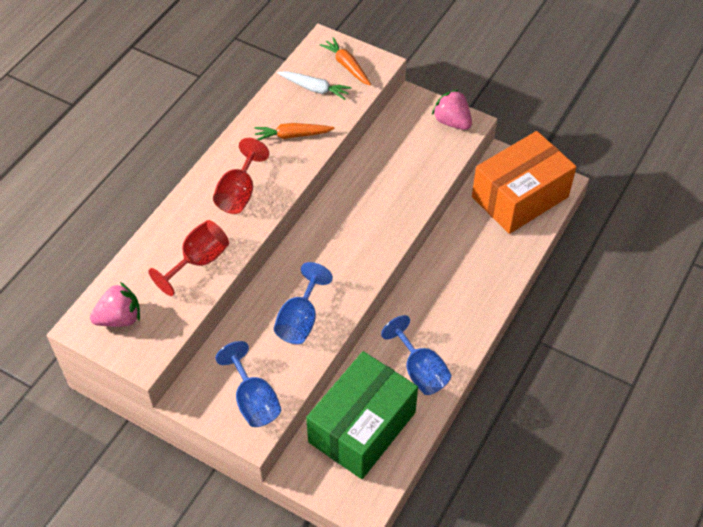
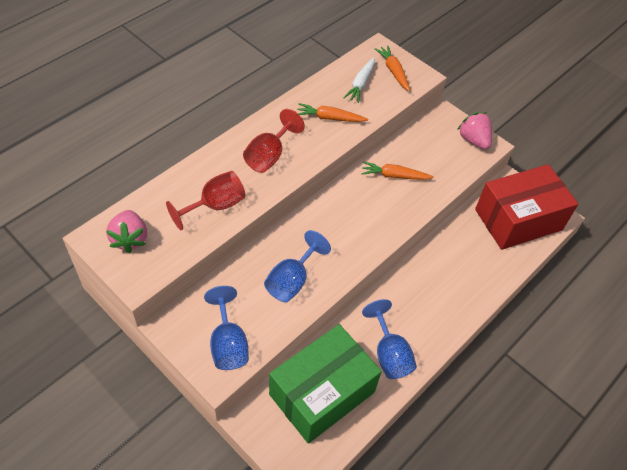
camera: 10 degrees right, 0 degrees up
pink strawberry [90,282,140,327] -> pink strawberry turned 90 degrees clockwise [106,210,147,253]
white carrot [278,71,352,100] -> white carrot turned 75 degrees clockwise [343,57,375,103]
orange box [472,131,577,234] -> red box [475,164,578,250]
none -> orange carrot [362,162,434,180]

